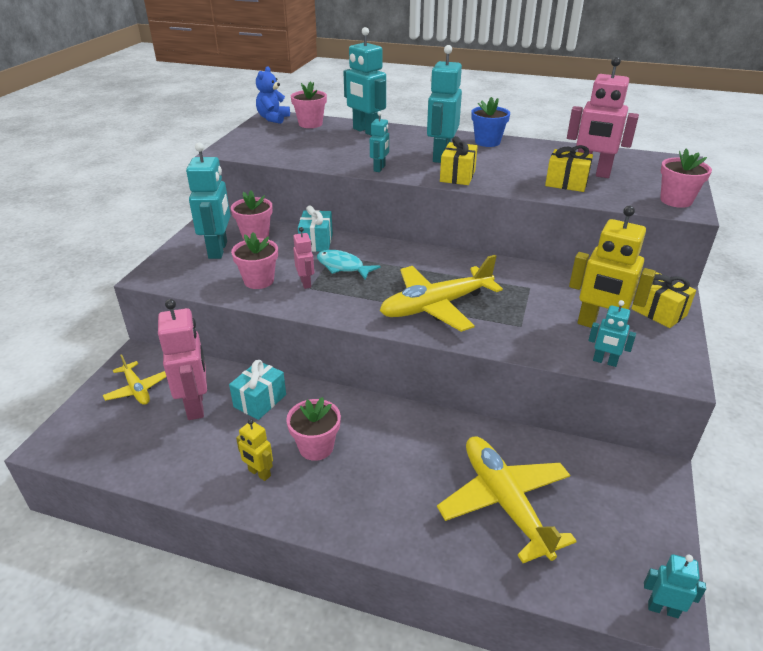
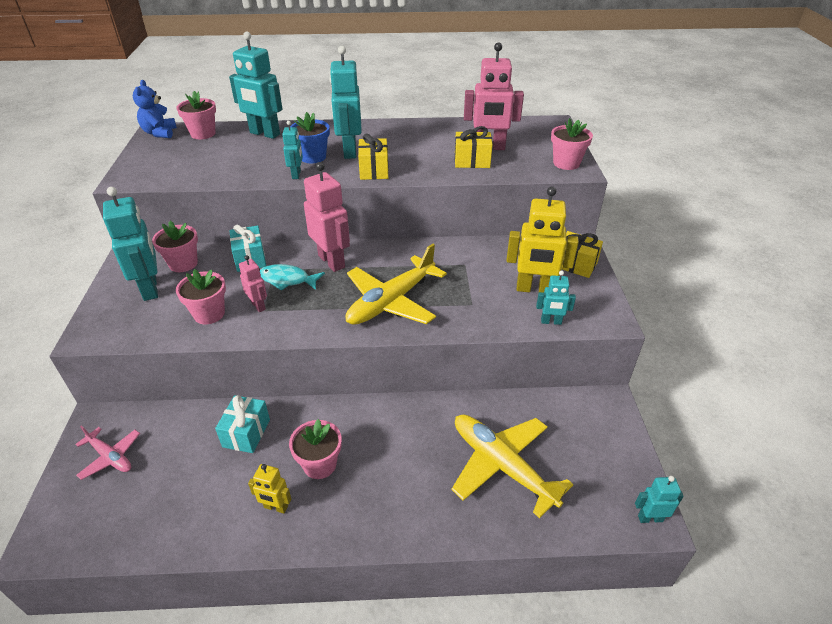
camera: 20 degrees left, 5 degrees up
yellow plane [103,354,166,405] -> pink plane [75,426,140,480]
pink robot [158,299,207,420] -> pink robot moved to [304,162,350,272]
blue flower pot [471,97,510,147] -> blue flower pot moved to [290,112,330,163]

